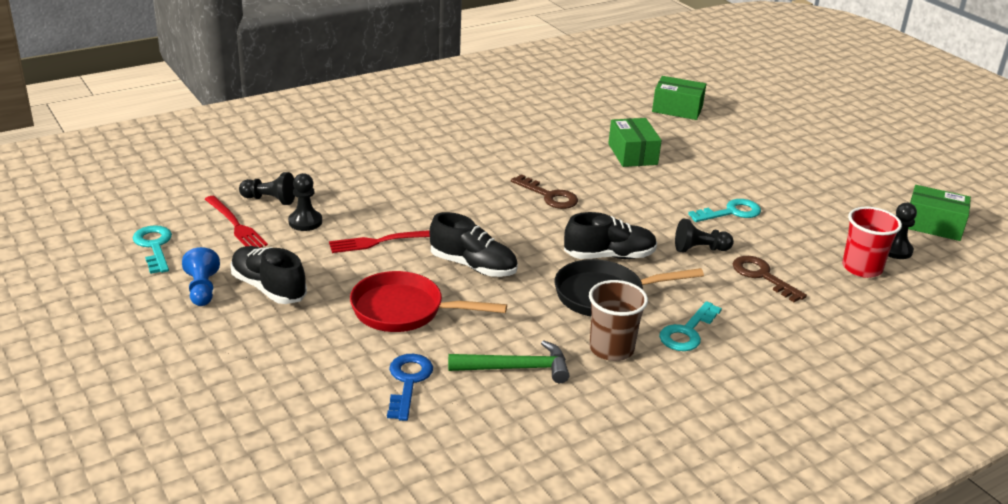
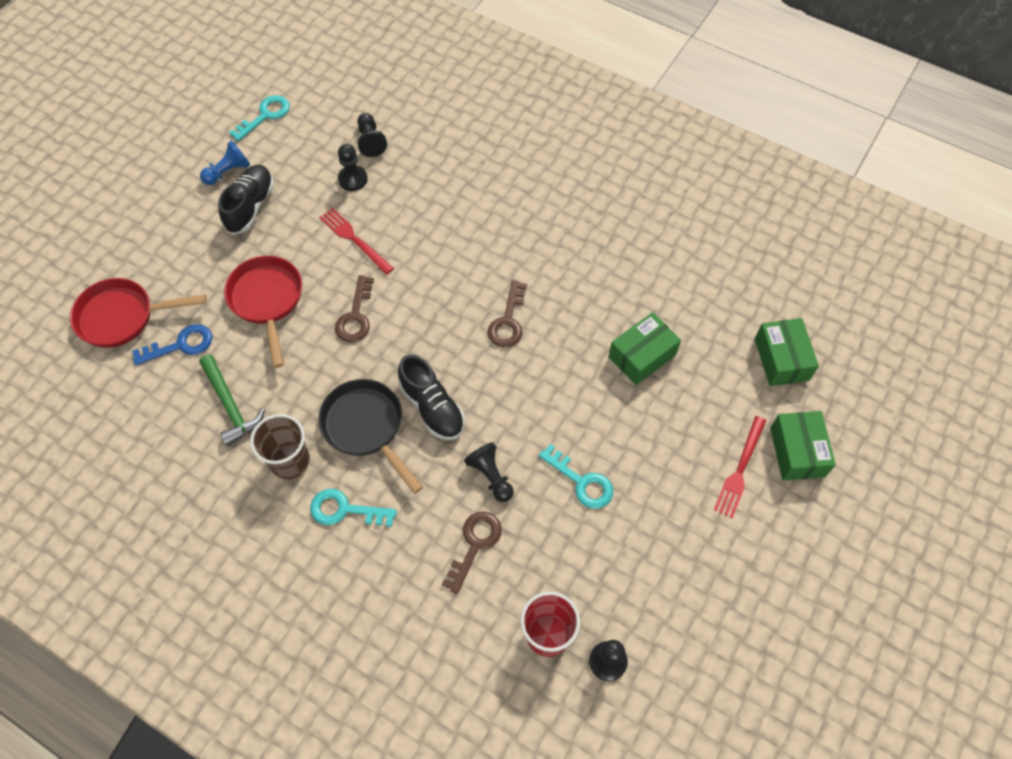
camera: 65 degrees right, 30 degrees up
red fork [205,196,268,248] -> red fork moved to [714,416,766,518]
black shoe [429,212,518,277] -> brown key [335,275,374,342]
green box [908,185,971,241] -> green box moved to [770,411,836,481]
none -> red pan [70,278,207,348]

